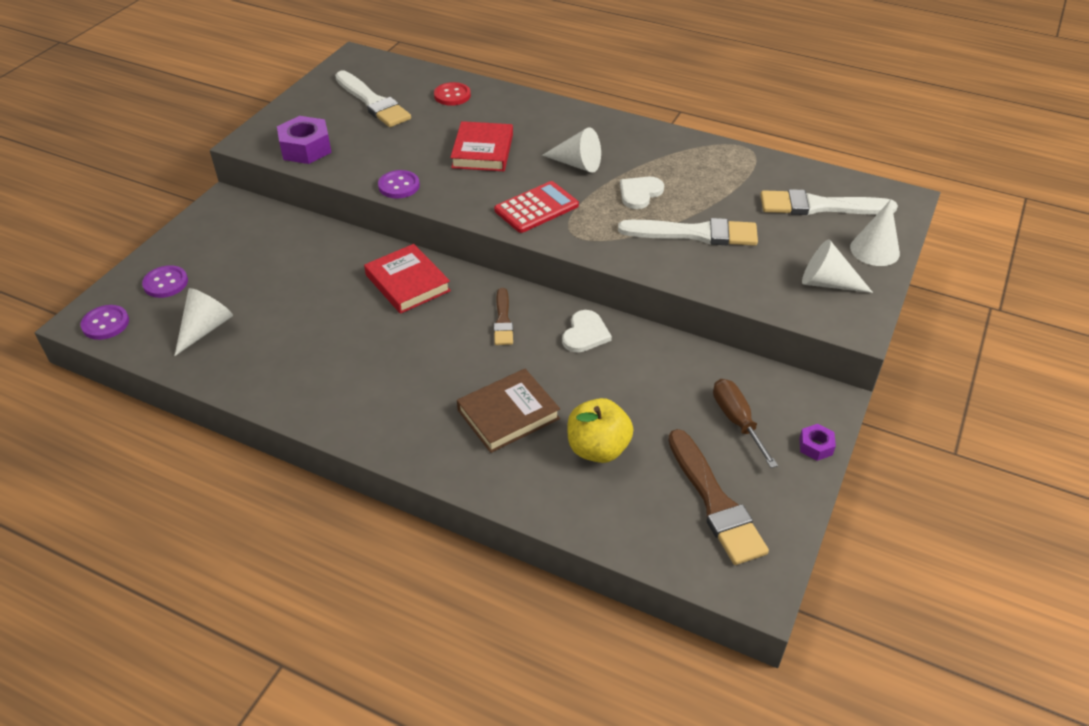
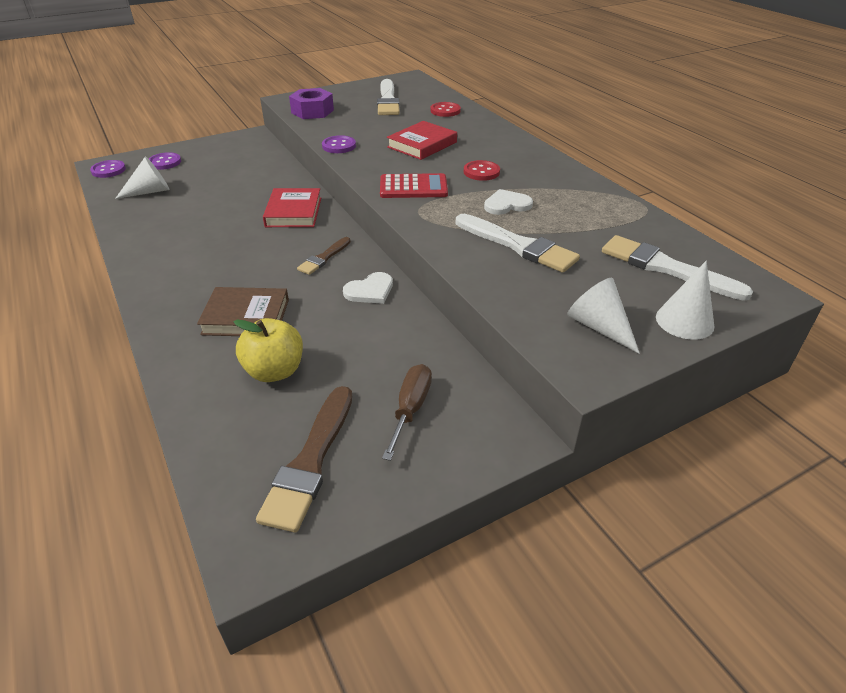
camera: 35 degrees right, 5 degrees down
white cone [542,127,601,173] -> red button [464,160,500,181]
purple nut [799,424,836,461] -> none

